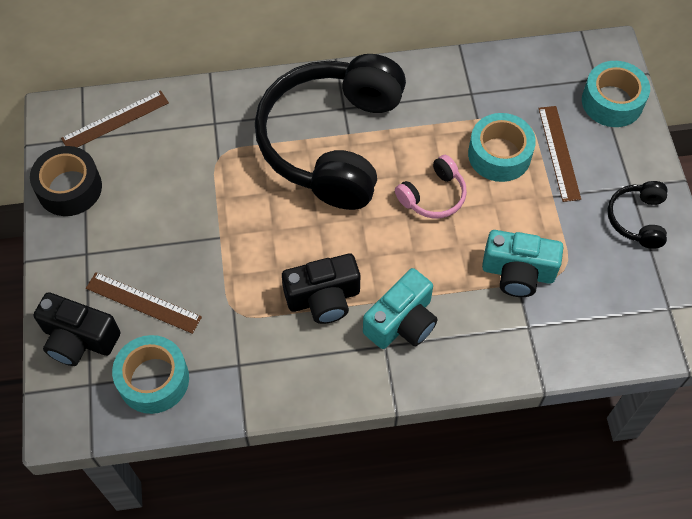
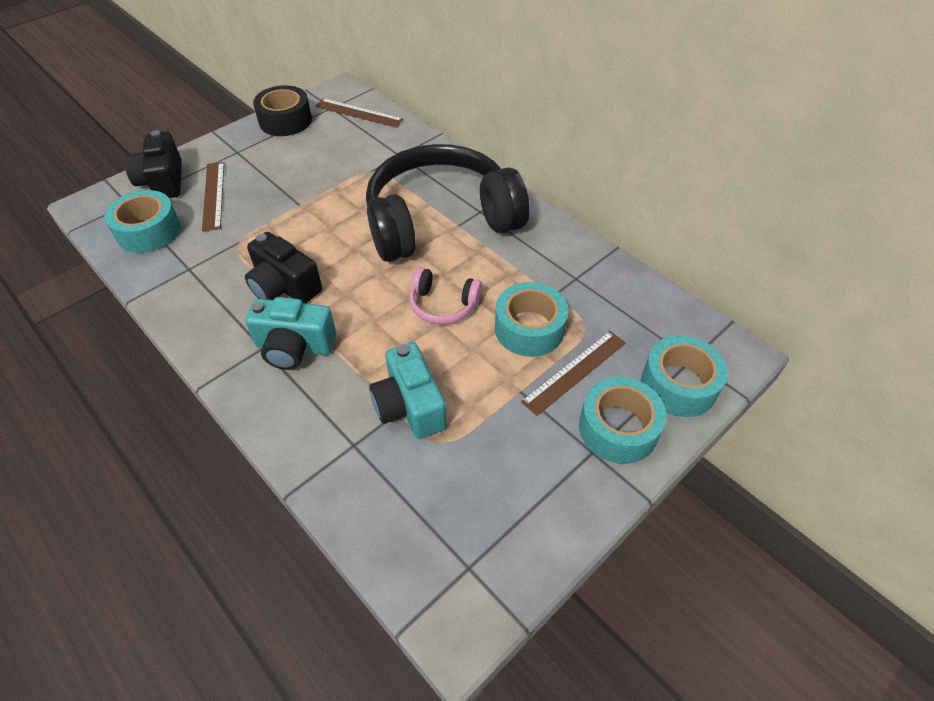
camera: 55 degrees right, 10 degrees down
black headphones [607,181,667,249] -> none
none -> turquoise tape [579,377,667,464]

